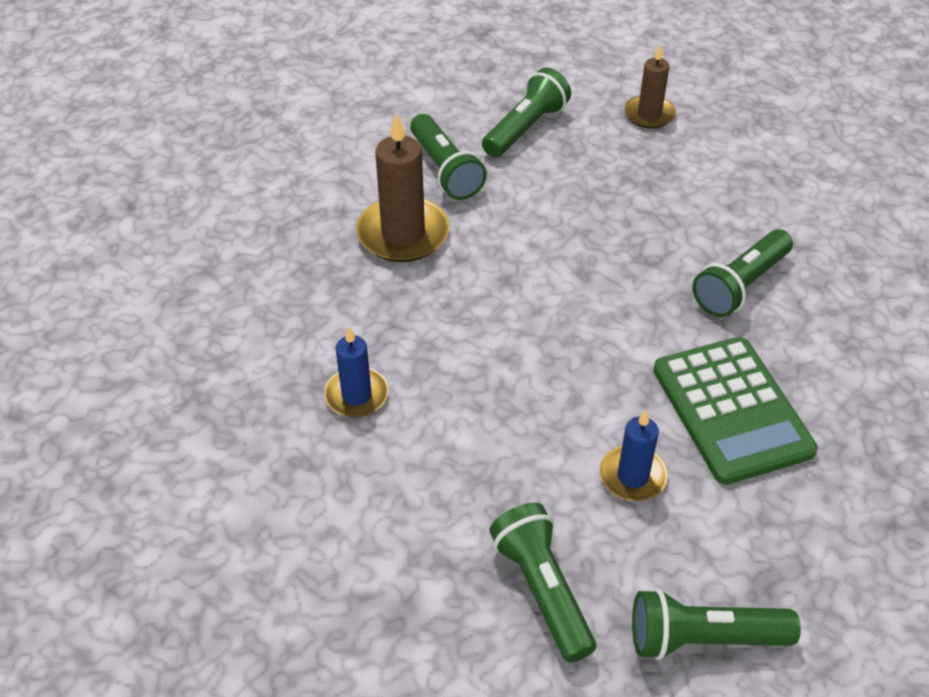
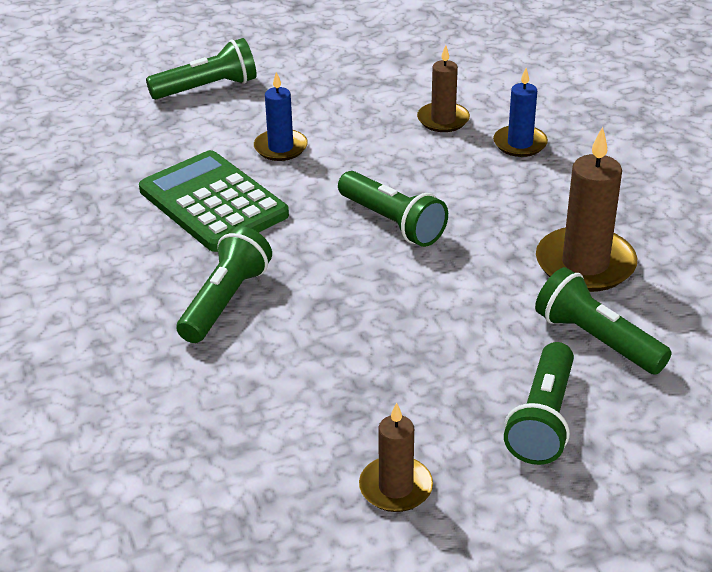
camera: 160 degrees right, 10 degrees down
green flashlight [489,503,596,662] -> green flashlight moved to [338,171,448,247]
none -> brown candle [417,45,470,132]

